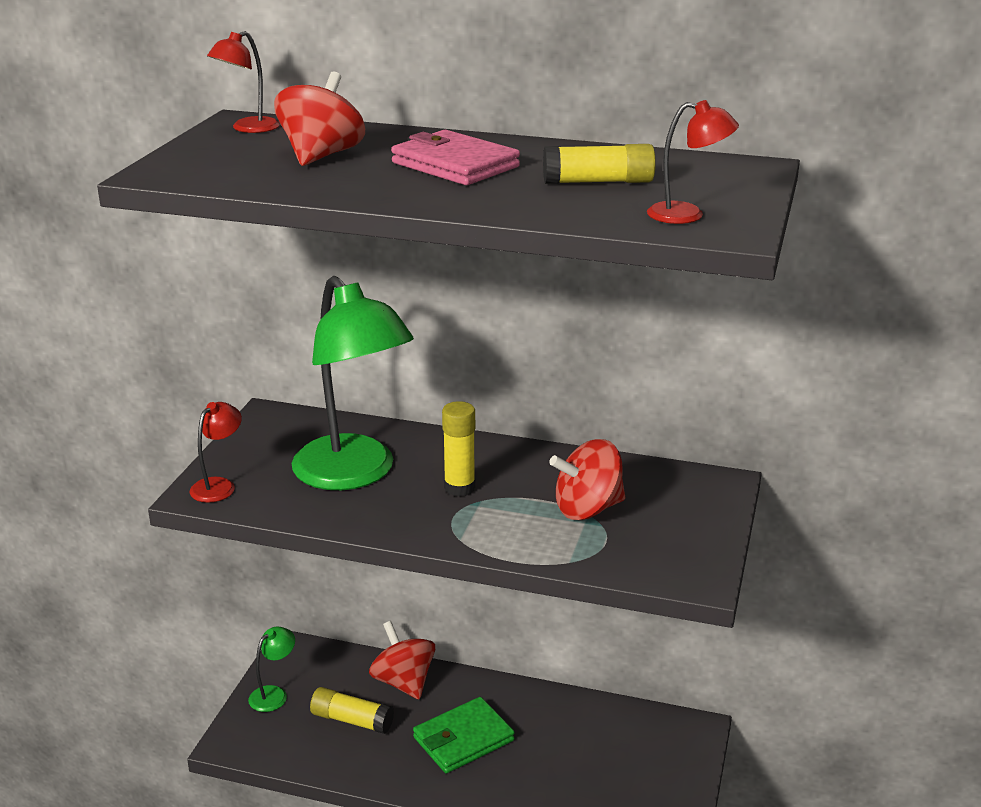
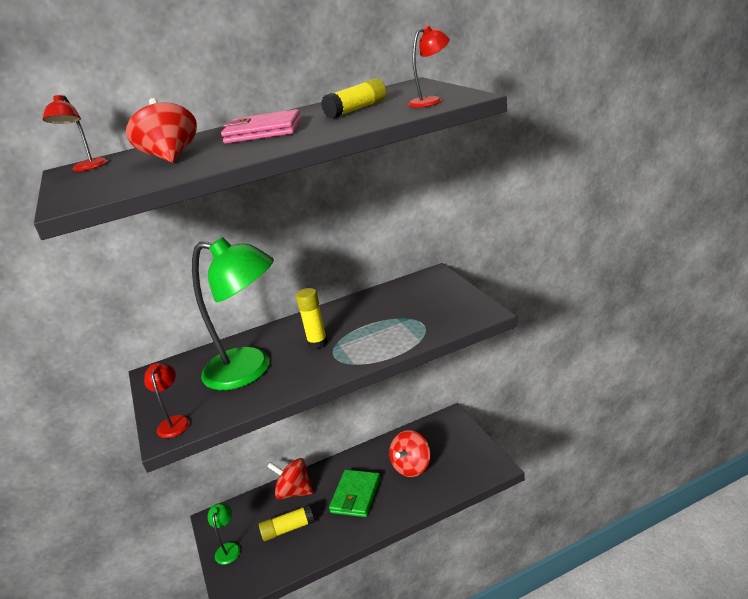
camera: 35 degrees left, 0 degrees up
red spinning top [549,439,625,520] -> red spinning top moved to [389,430,431,477]

